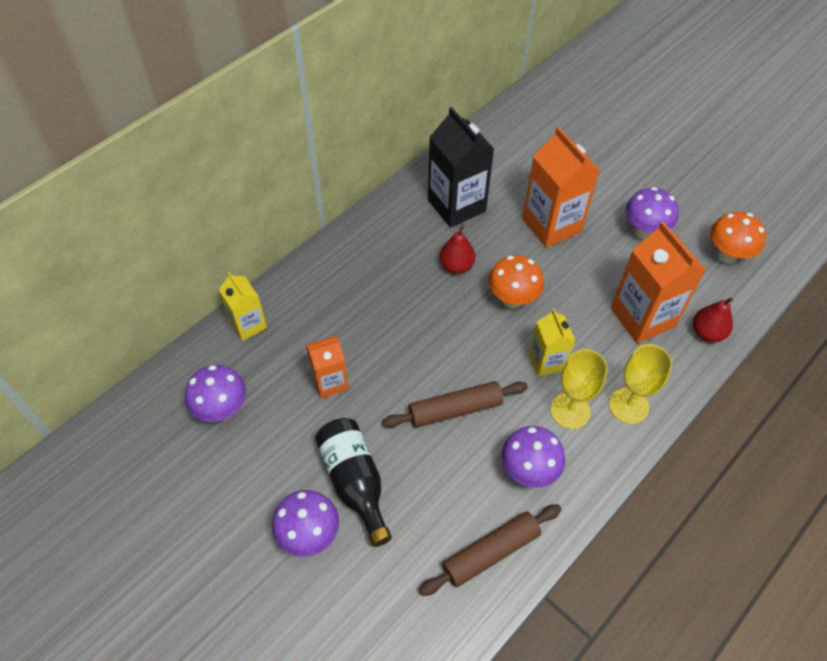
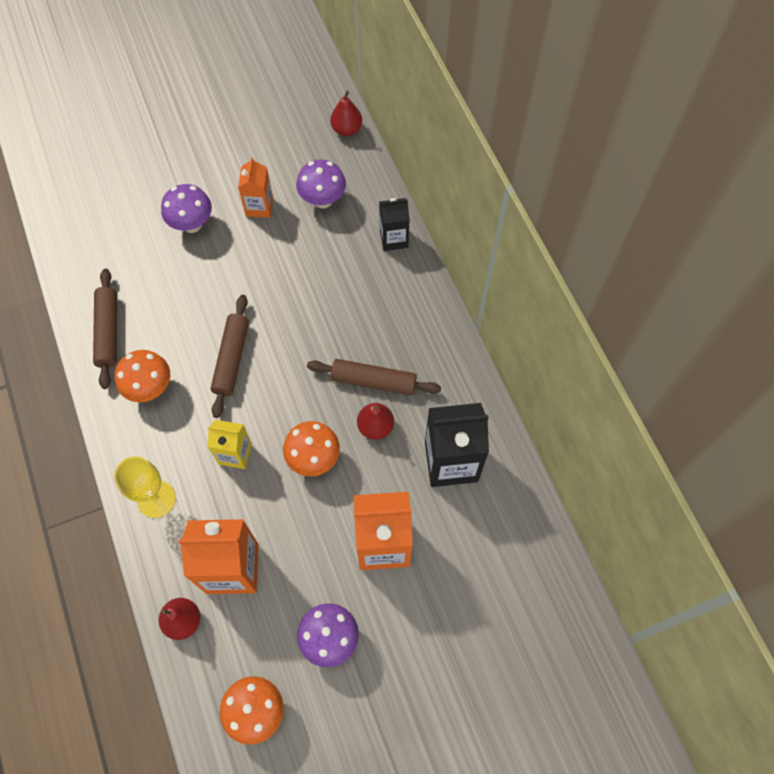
camera: 115 degrees right, 10 degrees up
yellow carton [219,272,267,341] -> black carton [379,198,410,251]
orange carton [306,336,348,399] -> orange carton moved to [238,157,273,218]
black bottle [315,418,392,547] -> none
purple mushroom [501,426,565,488] -> orange mushroom [115,350,170,402]
yellow goblet [550,349,608,429] -> none
none -> brown rolling pin [307,359,441,395]
none -> red pear [330,91,362,136]

